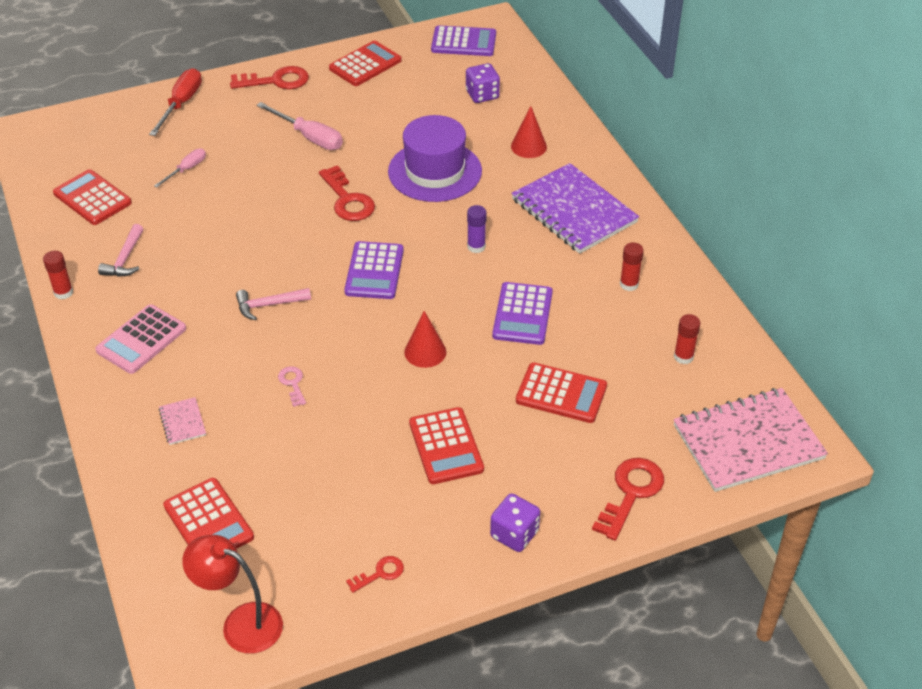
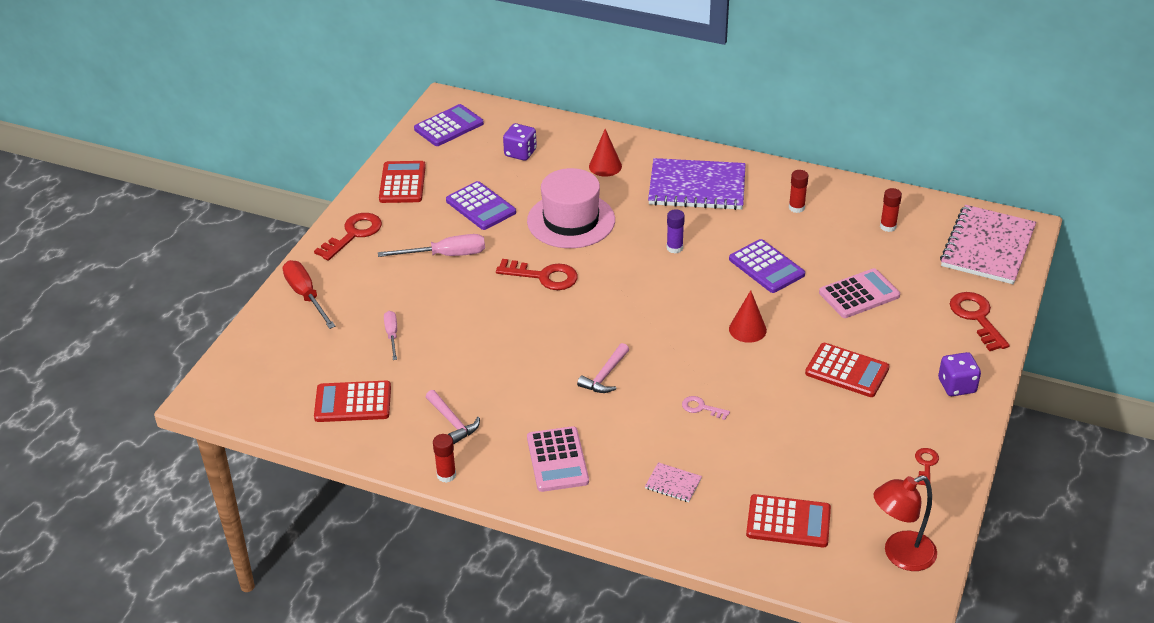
camera: 45 degrees left, 5 degrees down
purple calculator [344,241,404,299] -> purple calculator moved to [446,181,516,230]
purple hat [388,115,482,202] -> pink hat [527,168,615,248]
red calculator [516,362,607,423] -> pink calculator [819,268,900,318]

